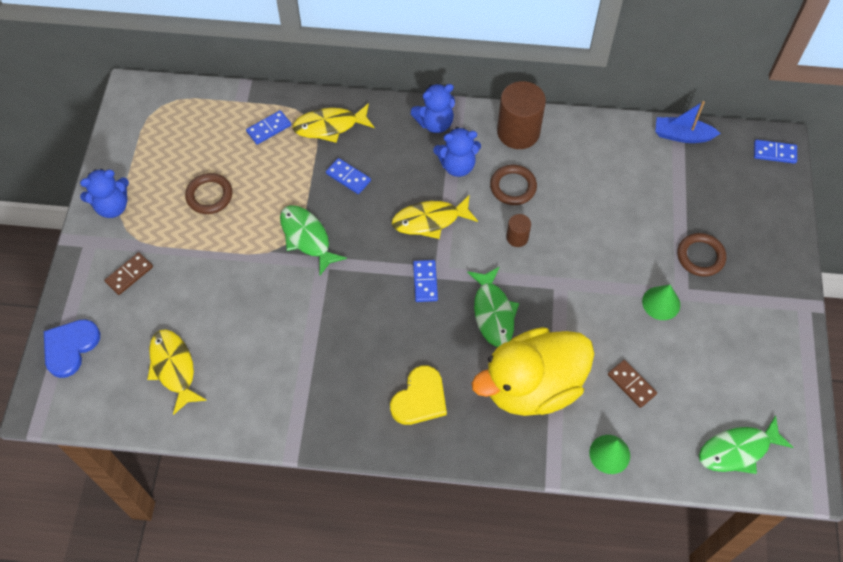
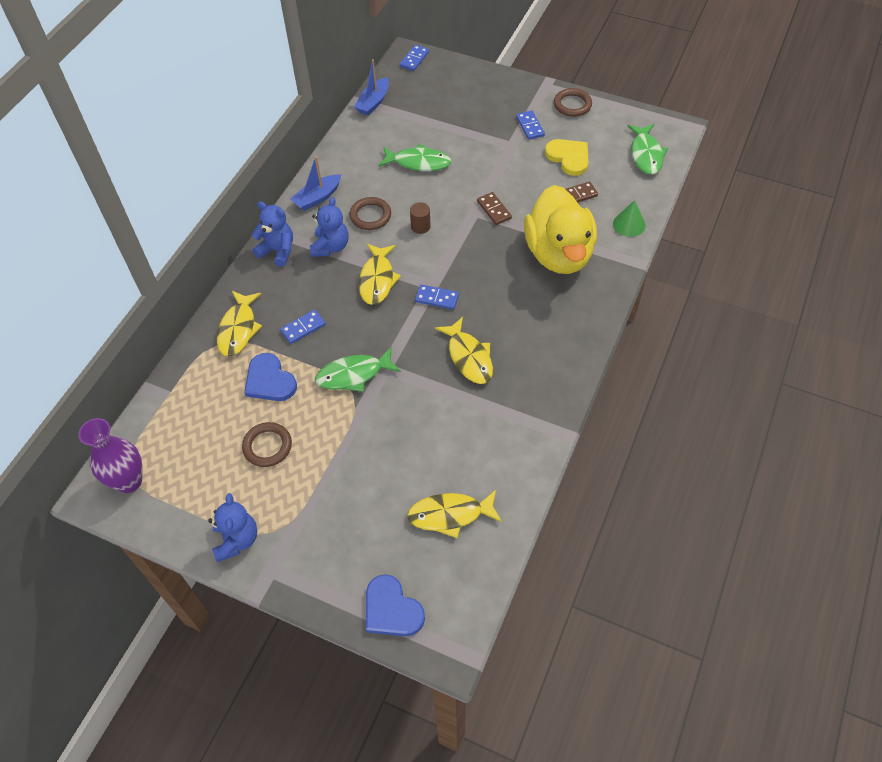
camera: 70 degrees left, 5 degrees down
brown domino [104,252,153,295] -> brown domino moved to [477,192,512,225]
blue domino [246,110,291,145] -> blue domino moved to [516,110,545,140]
yellow heart [390,365,447,425] -> yellow heart moved to [545,139,589,176]
blue teddy bear [411,84,455,133] -> blue teddy bear turned 60 degrees counterclockwise [252,201,293,267]
green fish [467,267,519,347] -> green fish moved to [378,144,451,171]
brown cylinder [497,81,546,149] -> blue boat [290,156,341,211]
green cone [642,285,680,320] -> none
brown ring [677,233,726,277] -> brown ring moved to [554,88,592,117]
none -> purple vase [78,418,142,493]
none -> blue heart [244,353,297,401]
none -> yellow fish [435,317,493,384]

